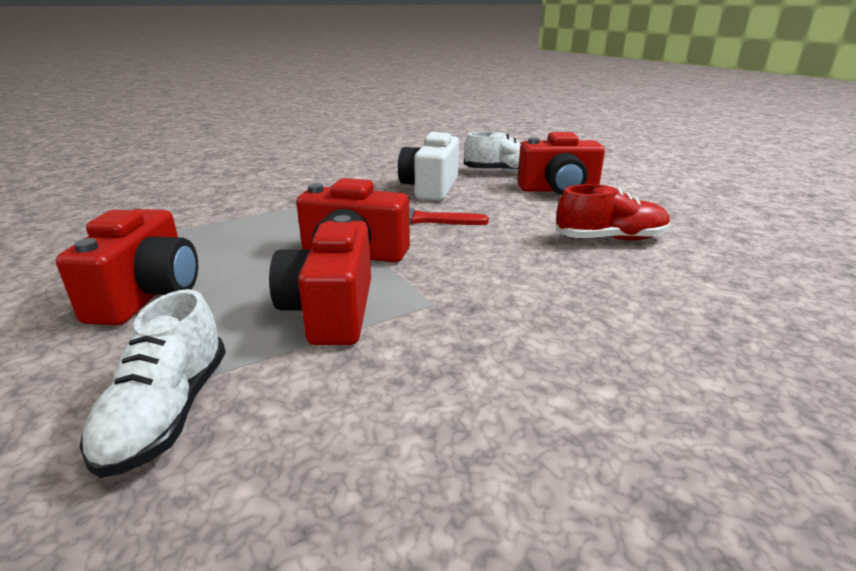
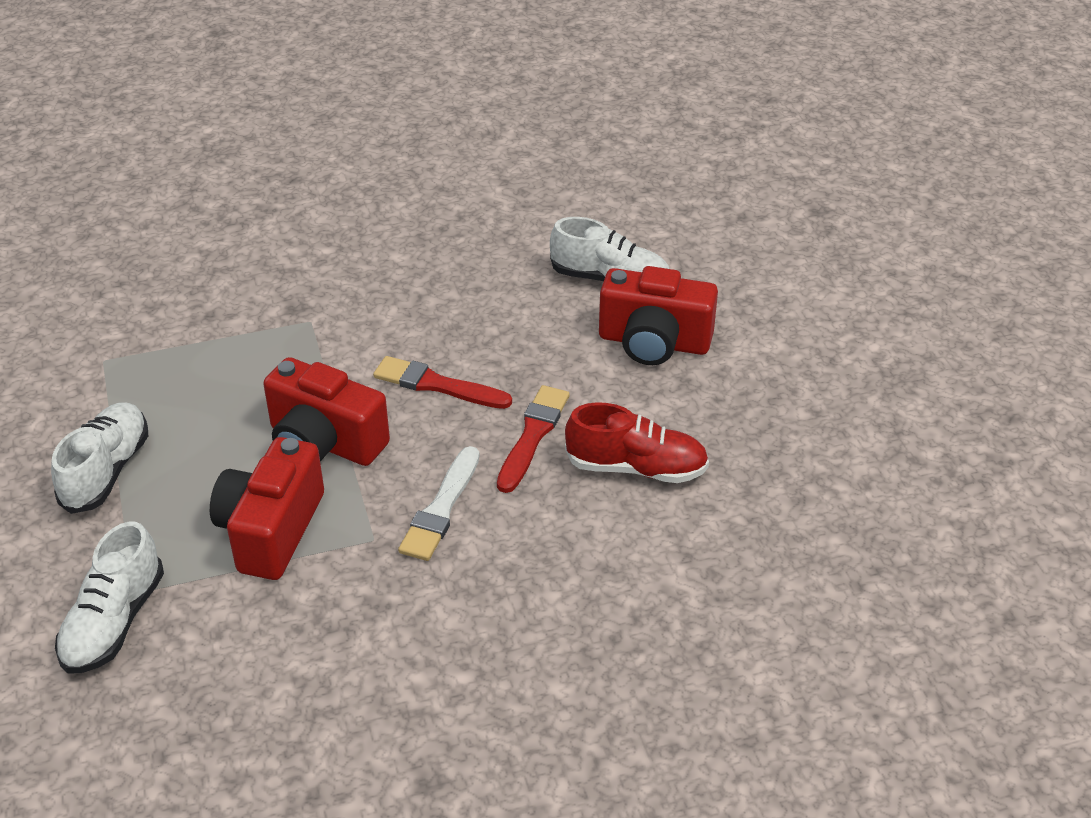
camera: 15 degrees right, 15 degrees up
red camera [56,209,198,325] -> white shoe [51,402,148,514]
white camera [398,132,459,201] -> none
none -> white brush [398,446,480,561]
none -> red brush [497,385,570,493]

